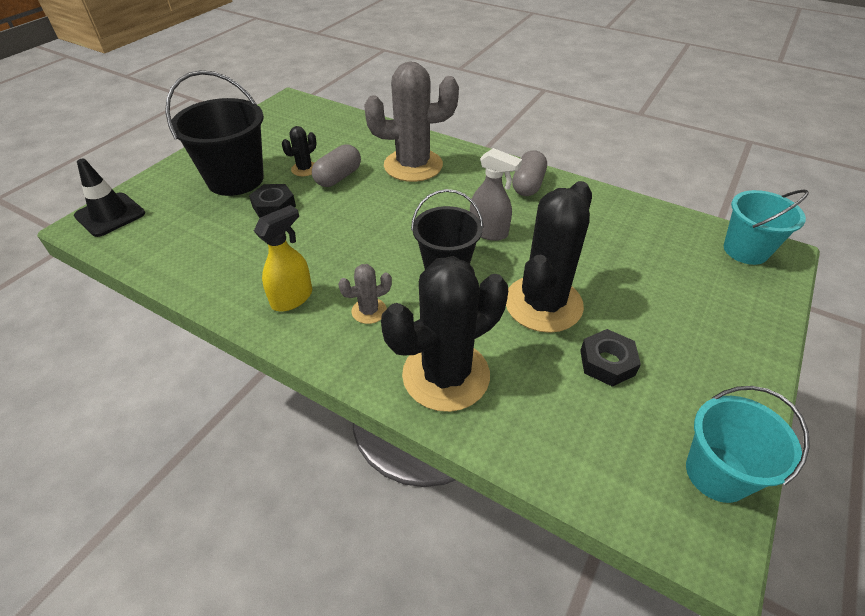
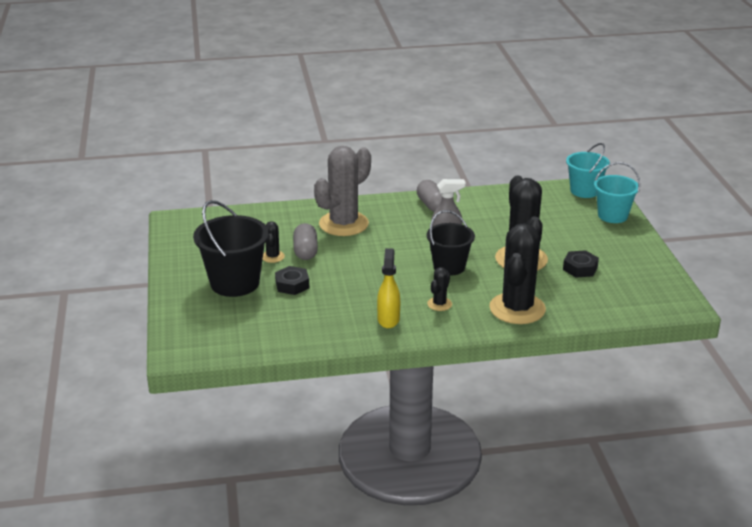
camera: 40 degrees left, 15 degrees down
black traffic cone [74,159,145,237] -> none
grey cactus [338,264,392,324] -> black cactus [427,267,452,311]
turquoise bucket [686,386,810,503] -> turquoise bucket moved to [594,162,640,223]

